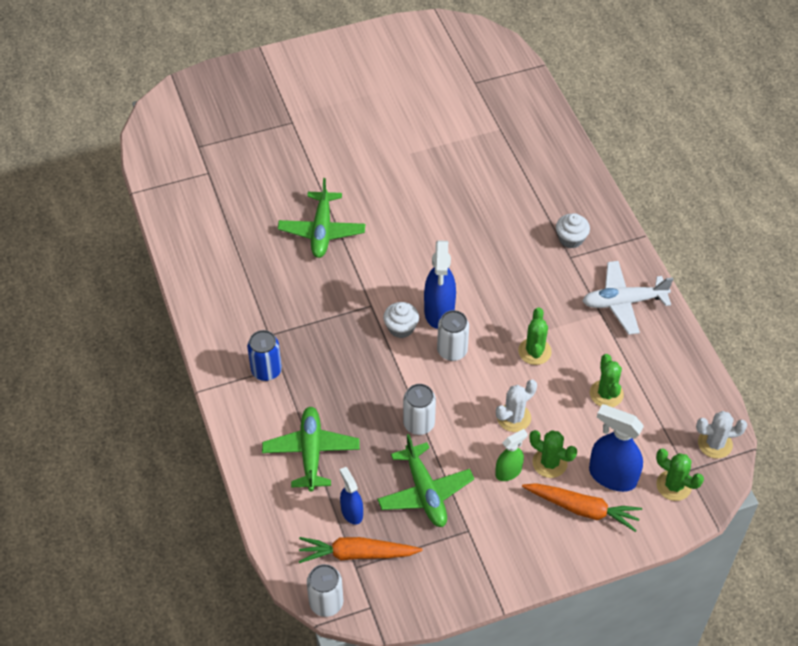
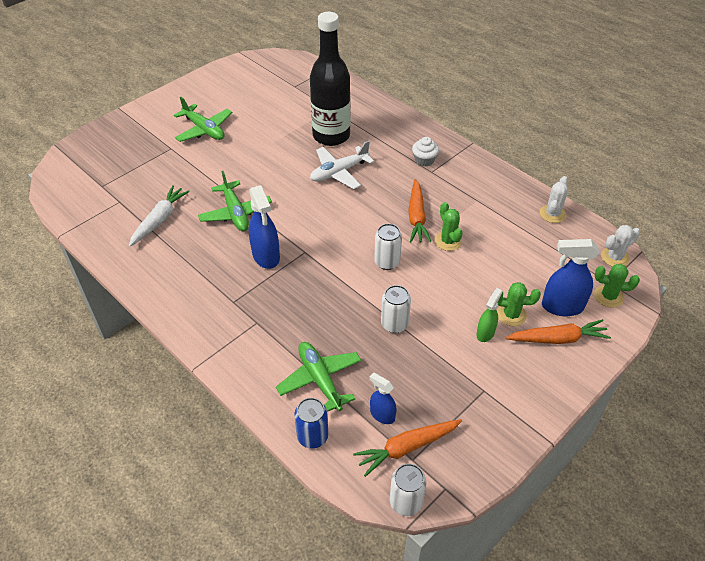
camera: 25 degrees left, 5 degrees down
blue can [247,330,282,381] -> blue can moved to [294,398,328,449]
green plane [377,434,474,527] -> green plane moved to [174,97,233,142]
white cupcake [383,302,419,338] -> none
blue spray bottle [424,240,456,329] -> blue spray bottle moved to [249,185,280,269]
white cactus [496,380,537,432] -> white cactus moved to [540,176,568,223]
white plane [583,261,673,335] -> white plane moved to [310,141,374,189]
green cactus [590,354,624,407] -> none
none -> white carrot [129,185,190,247]
none -> black bottle [310,12,351,146]
none -> orange carrot [408,179,431,242]

